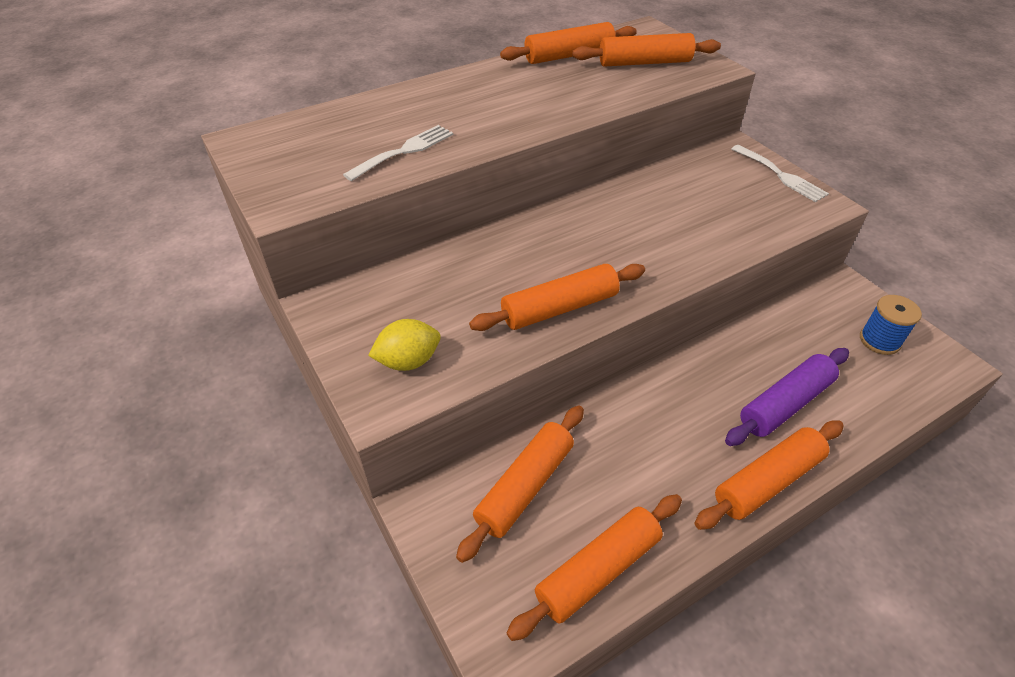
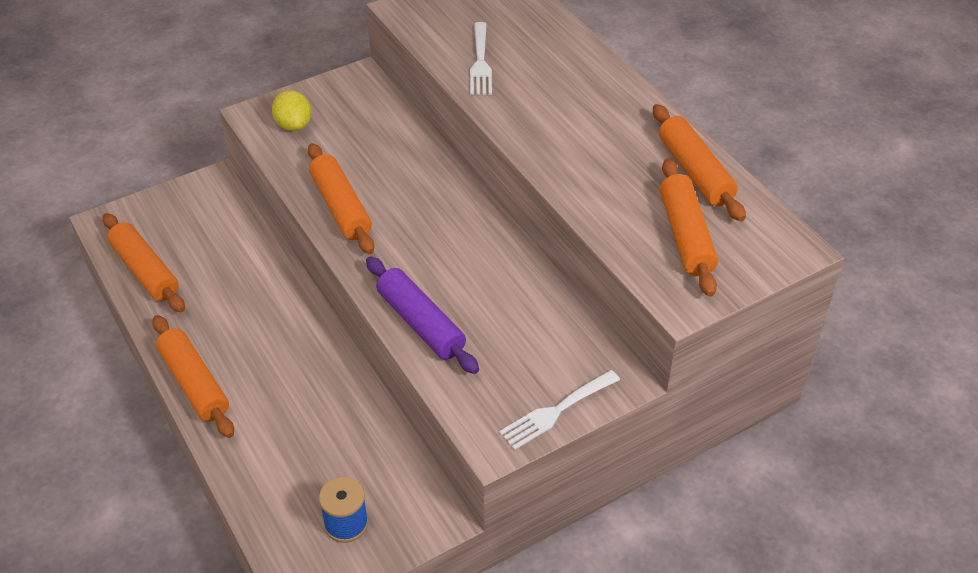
camera: 90 degrees right, 0 degrees up
white fork [343,125,453,181] -> white fork turned 45 degrees clockwise [470,22,492,95]
orange rolling pin [456,405,584,563] -> none
purple rolling pin [725,348,849,446] -> purple rolling pin moved to [366,257,479,374]

